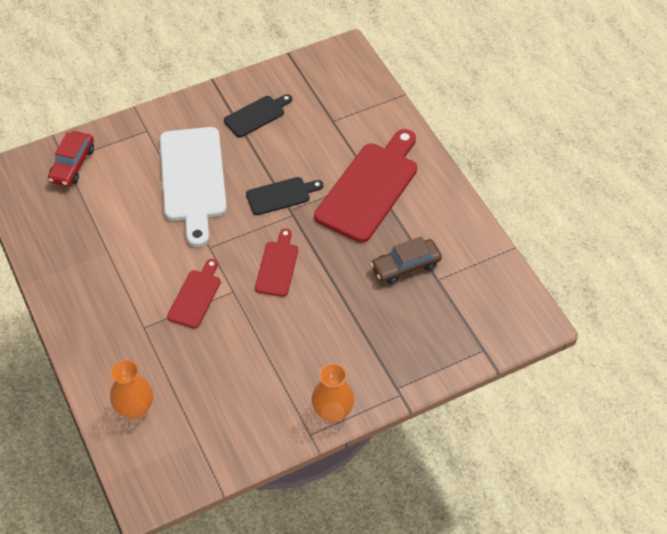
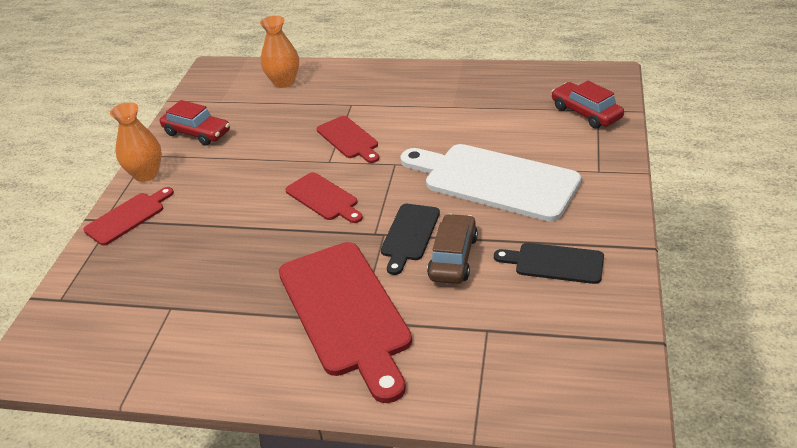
camera: 130 degrees right, 15 degrees down
black cutting board [224,94,292,138] -> black cutting board turned 105 degrees clockwise [494,243,604,284]
brown car [370,236,442,284] -> brown car moved to [427,214,478,284]
none -> red cutting board [83,187,174,246]
none -> red car [160,100,230,146]

